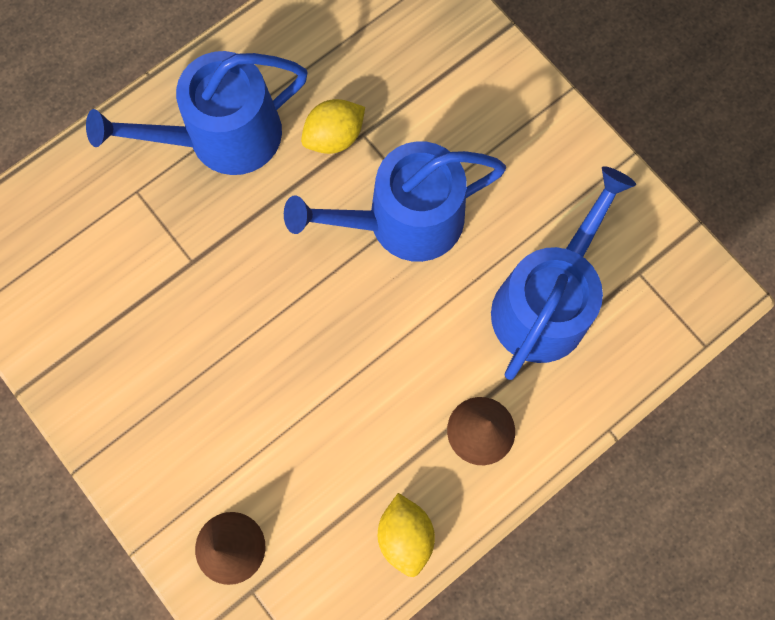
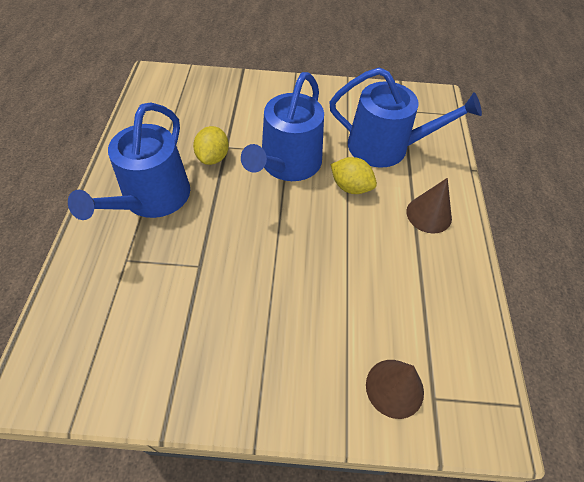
camera: 50 degrees left, 20 degrees down
yellow lemon [378,493,435,577] -> yellow lemon moved to [331,157,377,194]
blue watering can [491,166,636,380] -> blue watering can turned 120 degrees clockwise [329,67,482,168]

